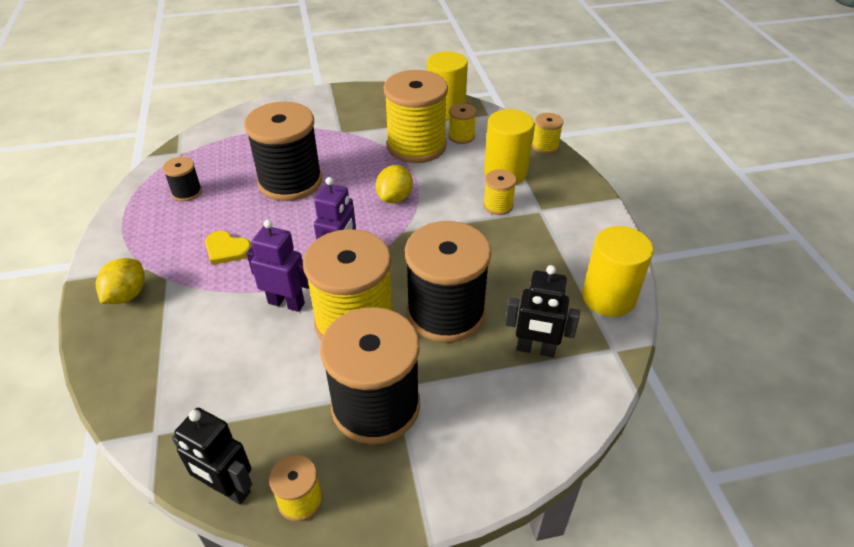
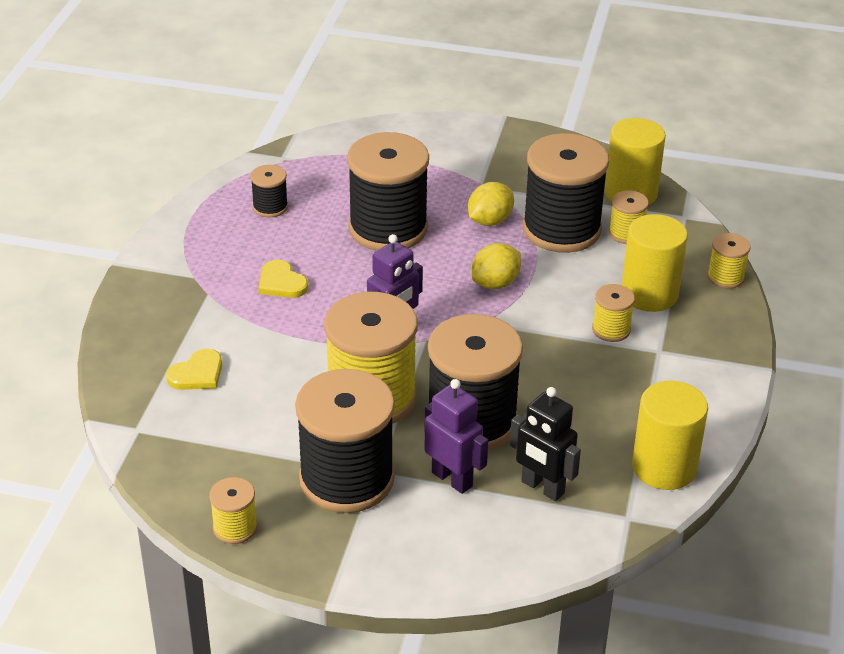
camera: 25 degrees right, 5 degrees down
yellow lemon [96,258,145,304] -> yellow lemon moved to [468,182,514,226]
black robot [172,408,252,505] -> none
purple robot [247,219,309,312] -> purple robot moved to [424,379,488,494]
yellow spool [384,70,448,163] -> black spool [523,133,609,253]
none -> yellow heart [166,349,222,390]

